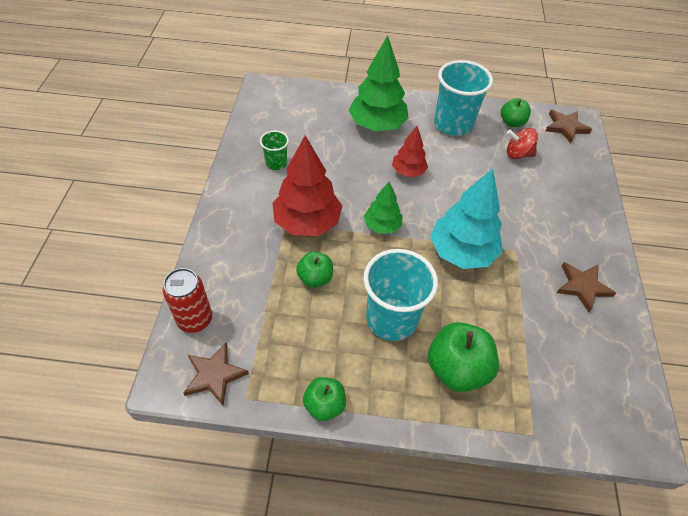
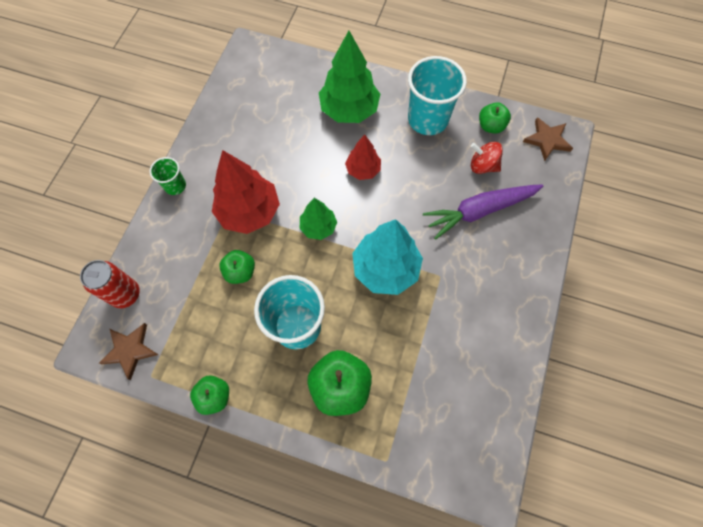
camera: 15 degrees right, 15 degrees up
green cup [260,131,289,170] -> green cup moved to [149,157,186,195]
brown star [557,262,616,312] -> none
none -> purple carrot [423,184,543,240]

